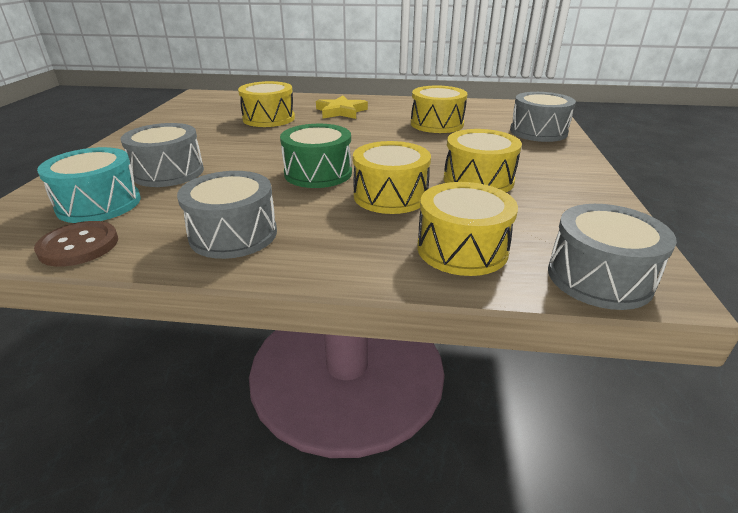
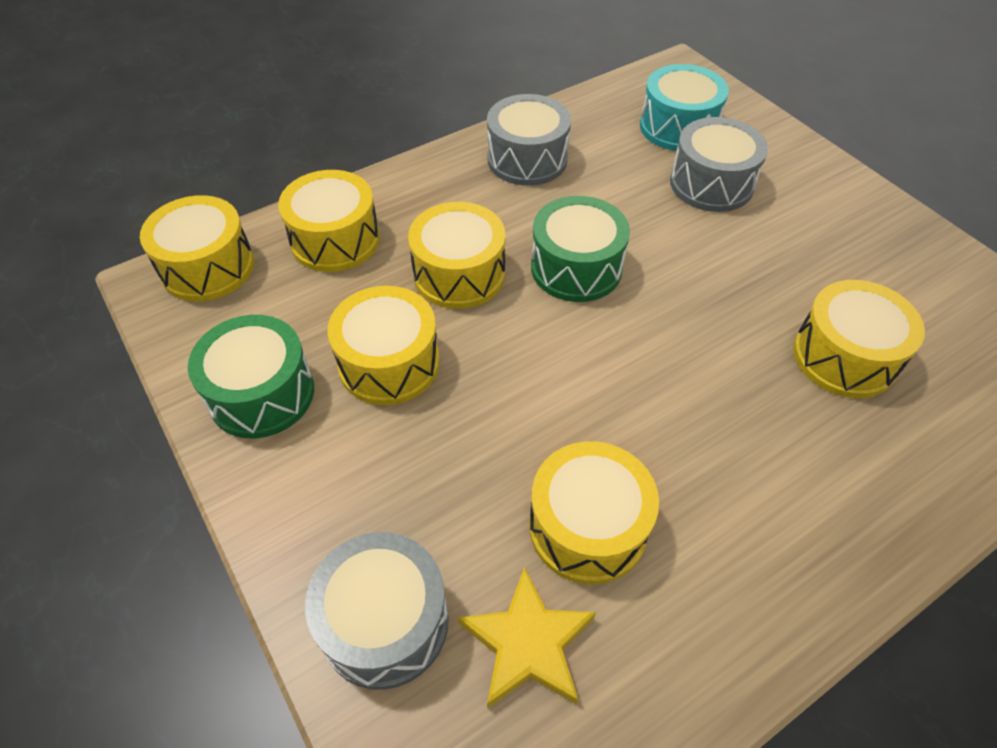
camera: 140 degrees right, 20 degrees up
brown button [34,221,118,267] -> none
yellow star [316,95,368,119] -> yellow star moved to [458,567,596,709]
grey drum [548,204,677,310] -> yellow drum [140,195,254,302]
none -> green drum [188,315,314,438]

